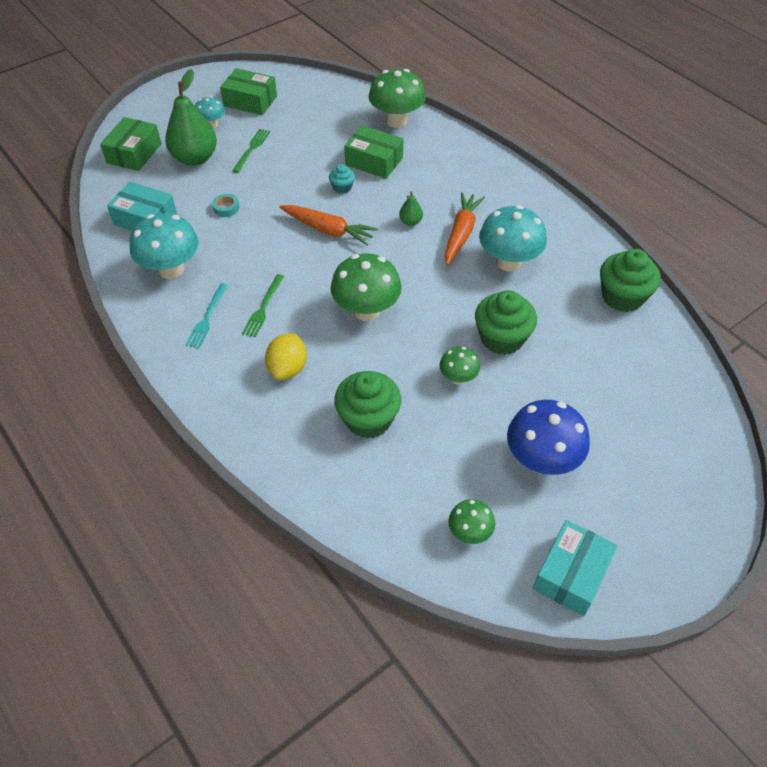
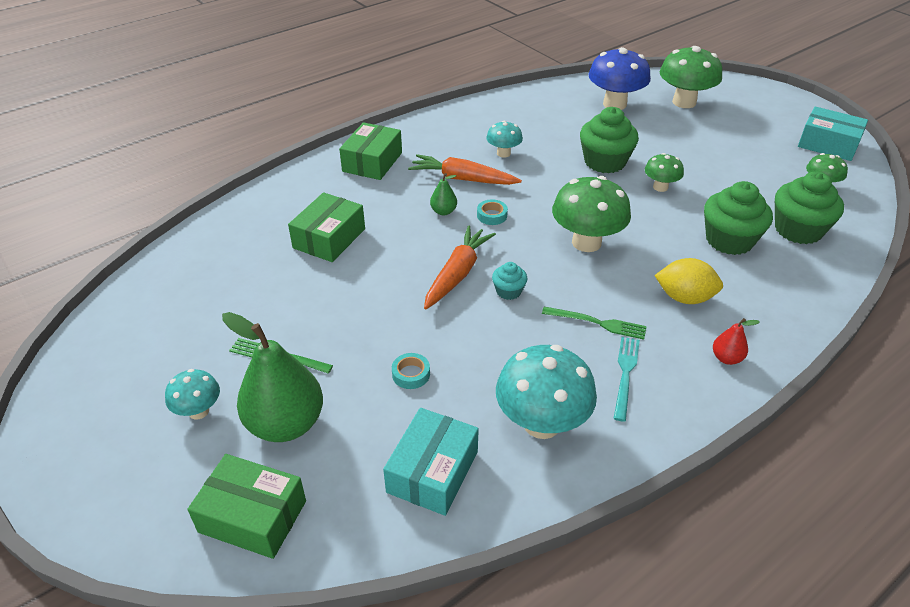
camera: 90 degrees left, 10 degrees down
turquoise fork [185,283,228,348] -> turquoise fork turned 90 degrees counterclockwise [613,337,640,422]
green box [220,68,277,115] -> green box moved to [339,122,402,180]
turquoise cupcake [329,164,355,194] -> turquoise cupcake moved to [492,262,527,300]
green mushroom [369,69,426,128] -> green mushroom moved to [660,46,722,108]
turquoise mushroom [479,205,547,272] -> turquoise mushroom [486,121,523,158], size x0.55
blue mushroom [507,400,590,475] -> blue mushroom moved to [588,47,651,110]
green cupcake [600,249,661,312] -> green cupcake moved to [775,171,844,244]
none -> turquoise tape [477,200,508,225]
none -> red pear [713,318,760,365]

